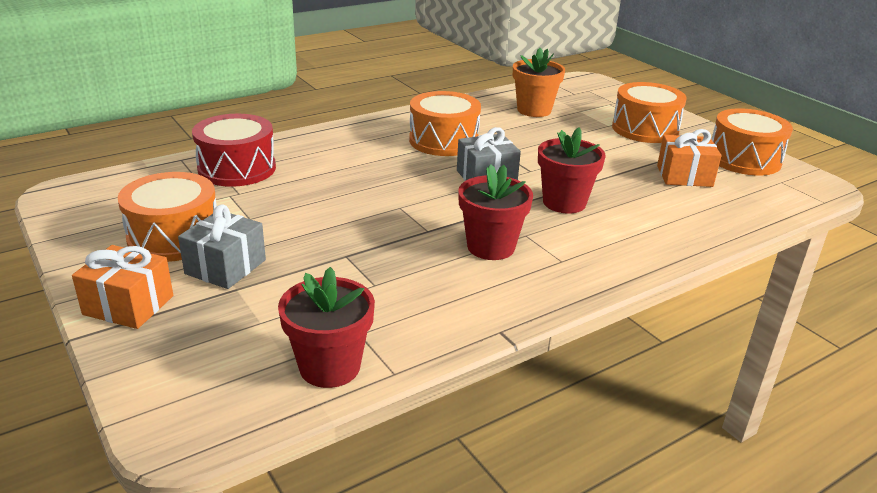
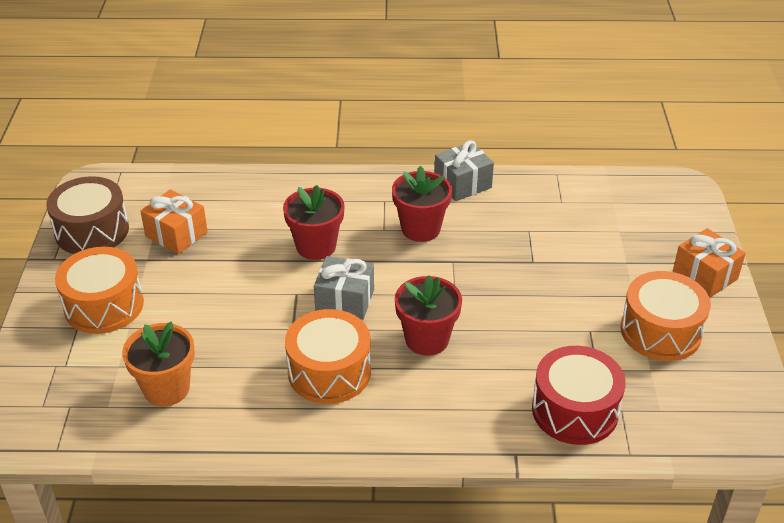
camera: 145 degrees left, 10 degrees up
grey gift [178,204,266,289] -> grey gift moved to [435,140,494,201]
red flower pot [278,267,375,388] -> red flower pot moved to [395,275,462,356]
orange drum [712,108,793,175] -> brown drum [46,176,129,254]

